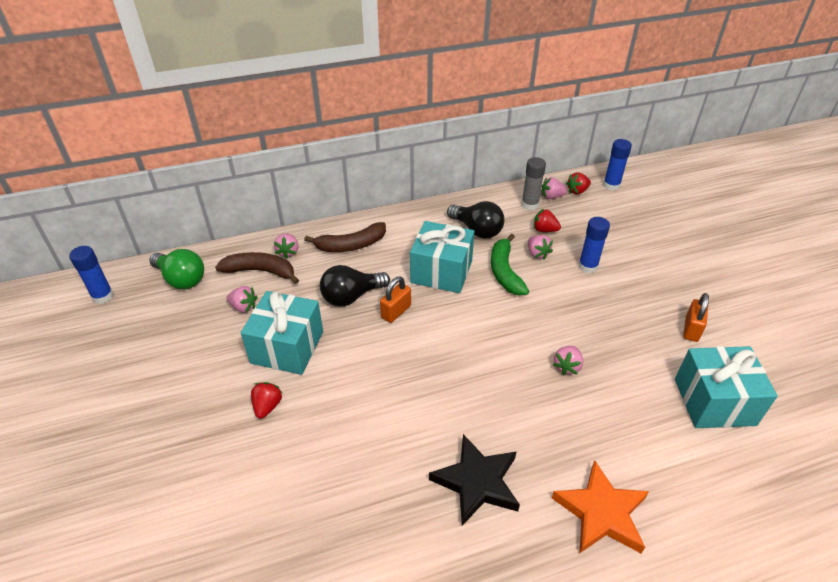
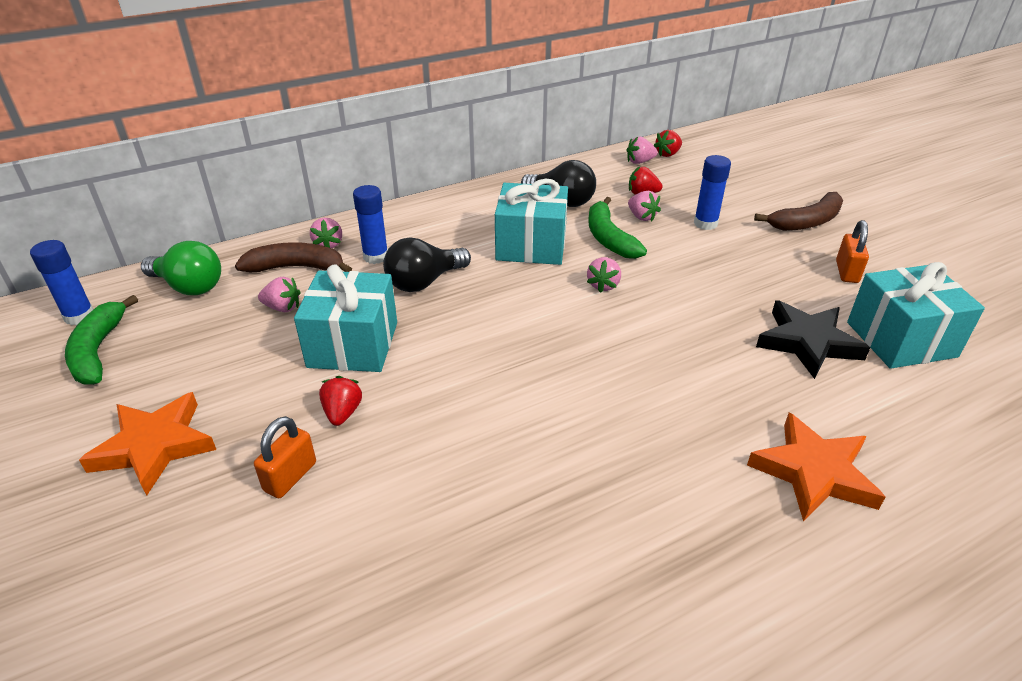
camera: 10 degrees left, 5 degrees down
brown banana [304,222,386,252] -> brown banana moved to [754,192,843,231]
orange padlock [380,276,411,323] -> orange padlock moved to [254,416,316,498]
black star [429,434,520,526] -> black star moved to [756,300,870,379]
grey glue stick [521,157,546,210] -> none
pink strawberry [553,346,583,375] -> pink strawberry moved to [587,257,621,293]
blue glue stick [603,139,632,191] -> blue glue stick moved to [353,185,388,264]
none -> green banana [65,295,138,385]
none -> orange star [79,392,217,496]

